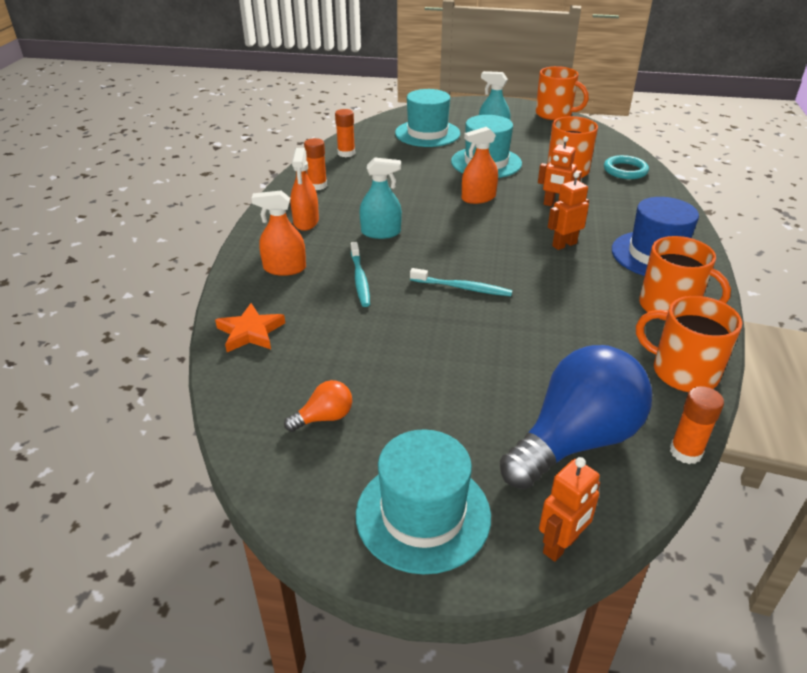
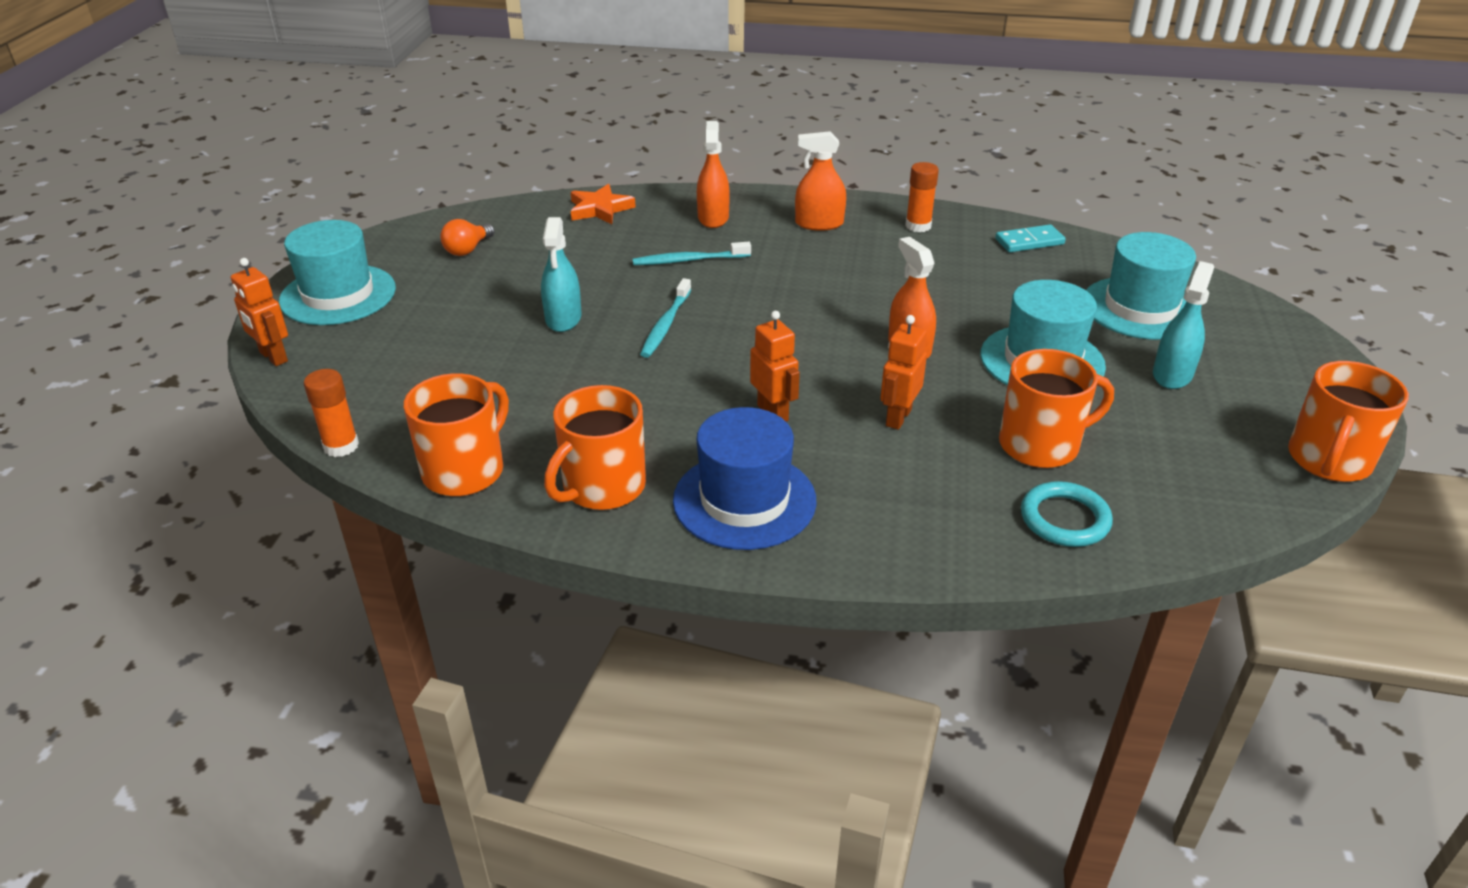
camera: 90 degrees right, 0 degrees up
orange light bulb [284,380,352,432] -> orange light bulb turned 60 degrees clockwise [440,219,495,256]
orange glue stick [335,109,355,157] -> turquoise domino [995,224,1066,252]
turquoise spray bottle [360,157,402,239] -> turquoise spray bottle moved to [541,217,582,332]
blue light bulb [500,345,652,489] -> none

